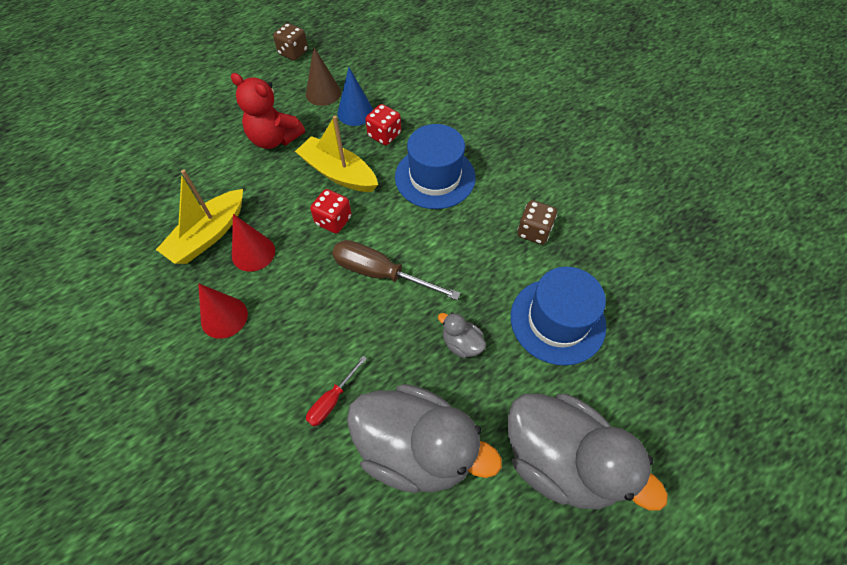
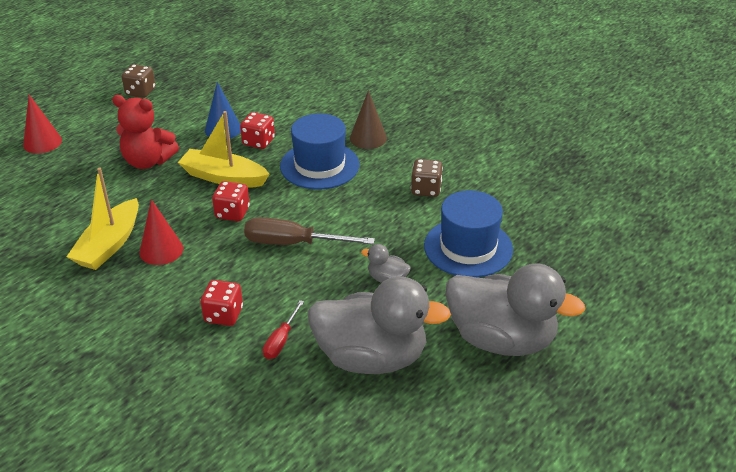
camera: 15 degrees left, 20 degrees down
red cone [198,283,248,339] -> red cone moved to [23,95,62,153]
brown cone [306,47,341,106] -> brown cone moved to [350,90,387,149]
none -> red dice [201,280,243,326]

